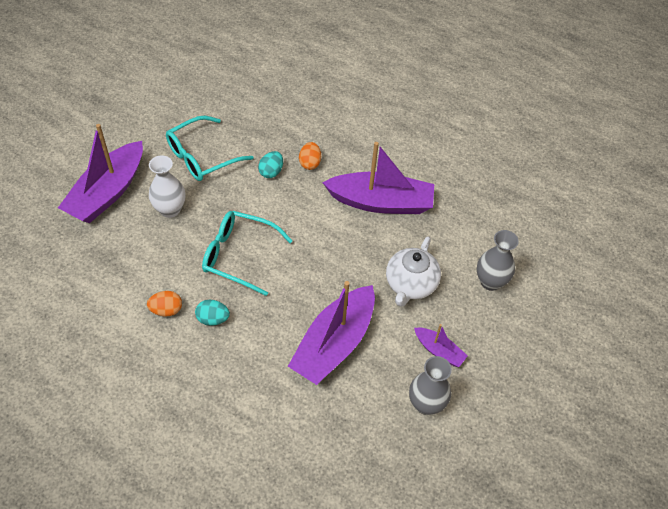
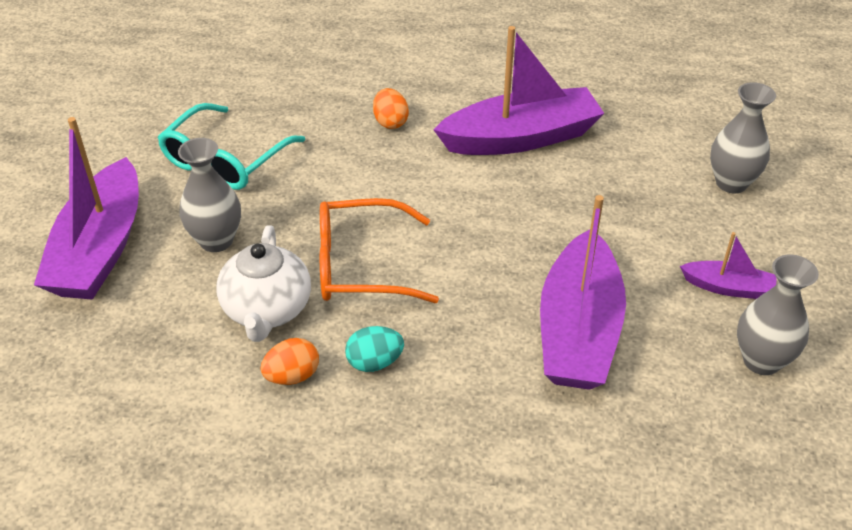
camera: 20 degrees left, 10 degrees down
white vase [149,155,185,218] -> grey vase [178,138,241,252]
turquoise glasses [202,211,293,296] -> orange glasses [320,198,439,303]
turquoise egg [258,151,283,178] -> none
white teapot [386,236,441,307] -> white teapot moved to [216,225,311,342]

